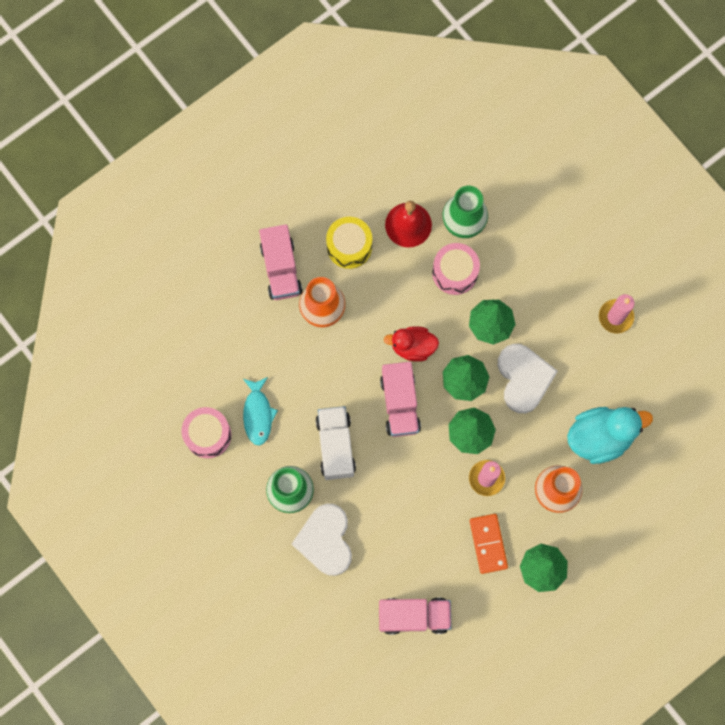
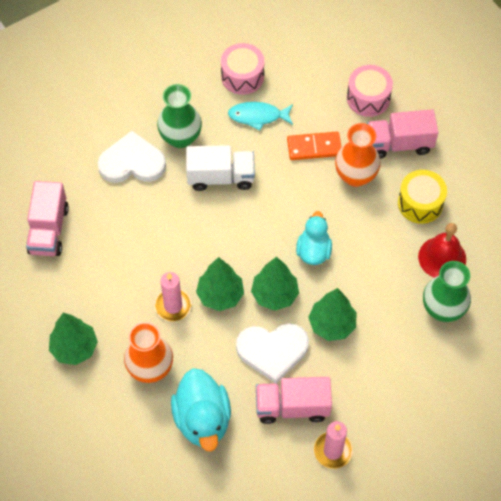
camera: 95 degrees right, 15 degrees down
pink truck [380,362,421,437] -> pink truck moved to [256,377,332,424]
red duck [384,326,439,362] -> turquoise duck [296,211,332,265]
pink drum [432,243,480,295] -> pink drum moved to [347,65,393,117]
orange domino [470,514,508,574] -> orange domino moved to [287,132,341,160]

